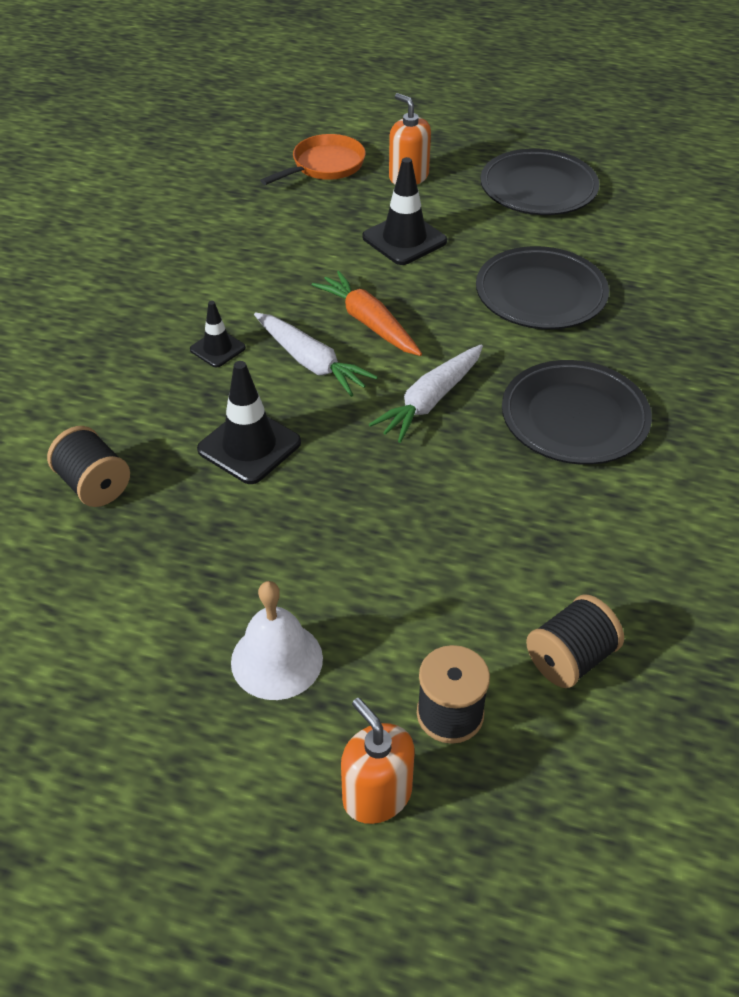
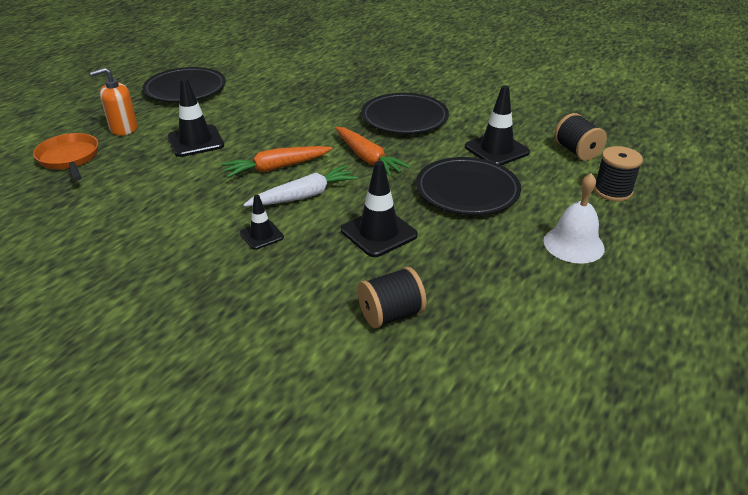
camera: 75 degrees left, 10 degrees down
orange soap dispenser [341,698,415,824] -> none
white carrot [369,344,483,443] -> orange carrot [335,127,410,176]
black plate [476,246,609,329] -> black plate moved to [416,157,521,215]
none -> black traffic cone [465,85,530,165]

